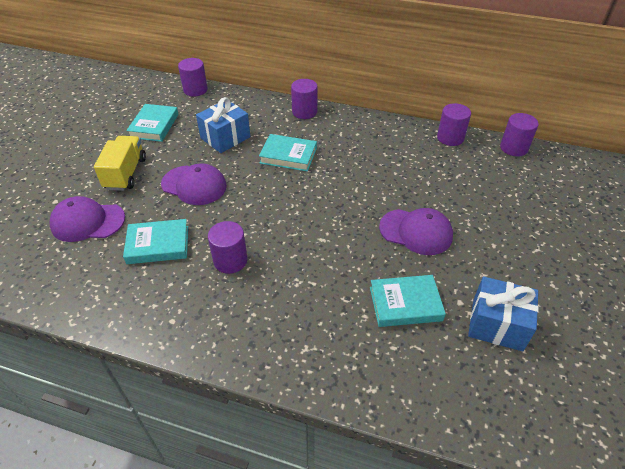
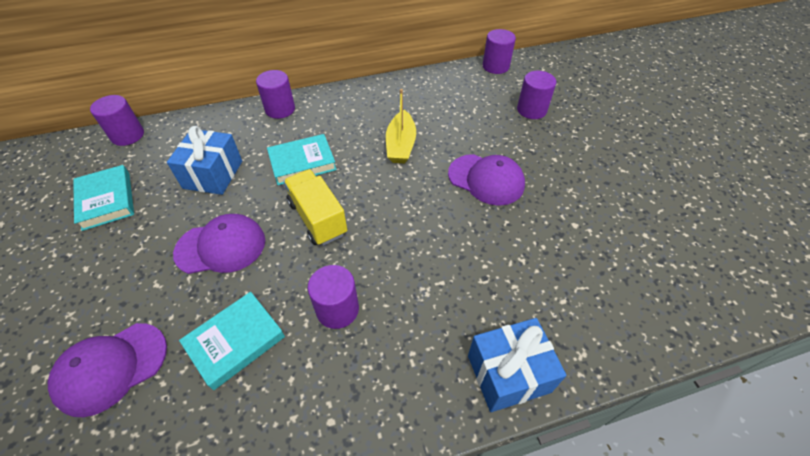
camera: 35 degrees left, 5 degrees up
yellow truck [94,136,146,191] -> yellow truck moved to [284,169,347,246]
turquoise book [370,275,446,327] -> none
purple cap [379,208,453,255] -> purple cap turned 45 degrees clockwise [448,154,525,206]
purple cylinder [437,103,471,146] -> purple cylinder moved to [517,71,556,119]
blue gift [468,276,539,351] -> blue gift moved to [468,318,567,412]
none -> yellow boat [386,89,416,164]

